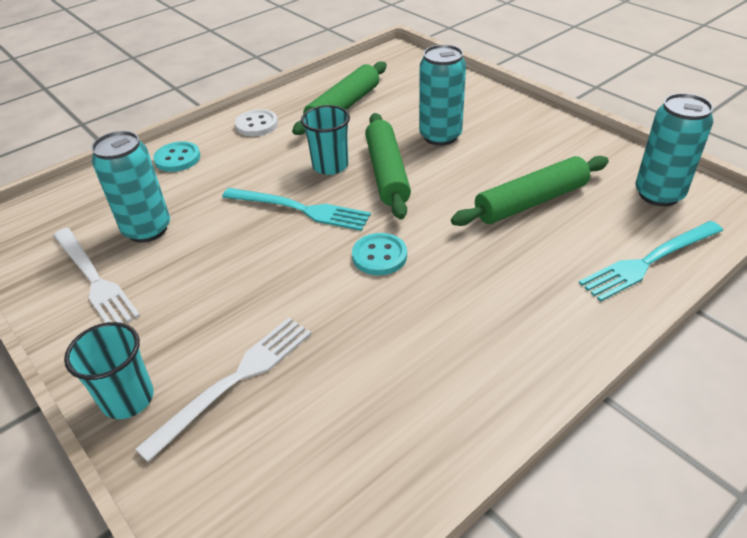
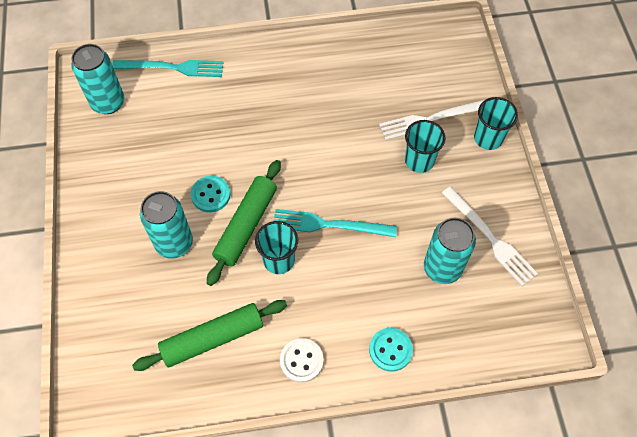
camera: 150 degrees left, 20 degrees up
white fork [53,228,140,323] -> white fork turned 150 degrees clockwise [442,186,538,286]
turquoise fork [222,188,371,231] -> turquoise fork turned 45 degrees counterclockwise [274,209,397,237]
turquoise button [352,233,407,275] -> turquoise button moved to [191,176,230,212]
green rolling pin [451,156,609,226] -> none
none -> turquoise cup [405,120,446,173]

